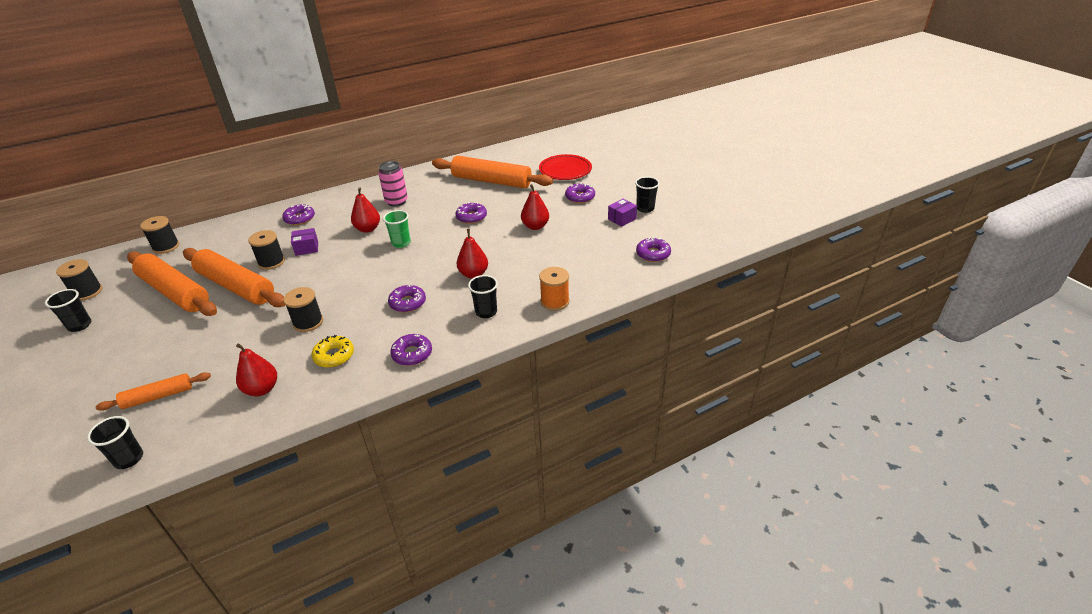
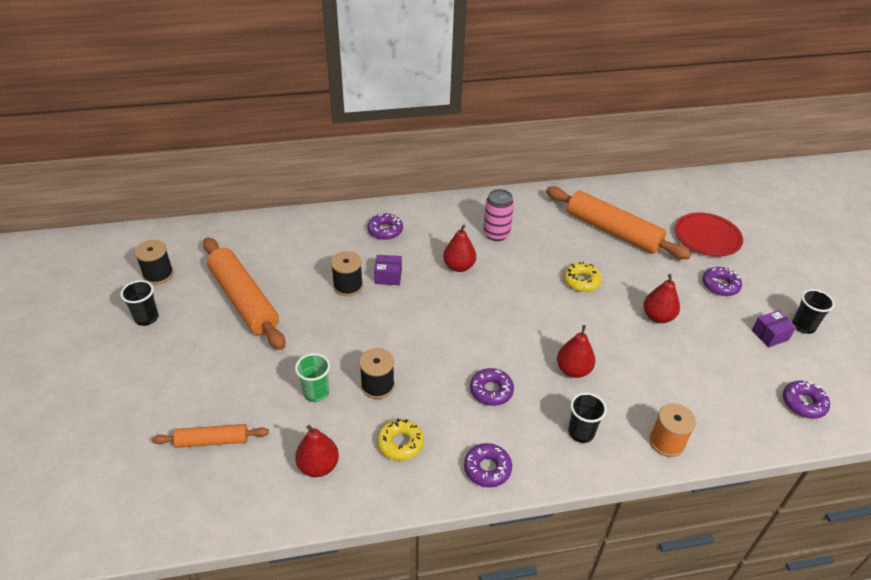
camera: 15 degrees right, 5 degrees up
black cup [87,416,143,469] -> none
black spool [140,216,179,254] -> none
orange rolling pin [183,248,285,307] -> none
green cup [383,210,411,248] -> green cup moved to [295,353,330,402]
purple donut [456,202,487,224] -> yellow donut [564,262,602,292]

